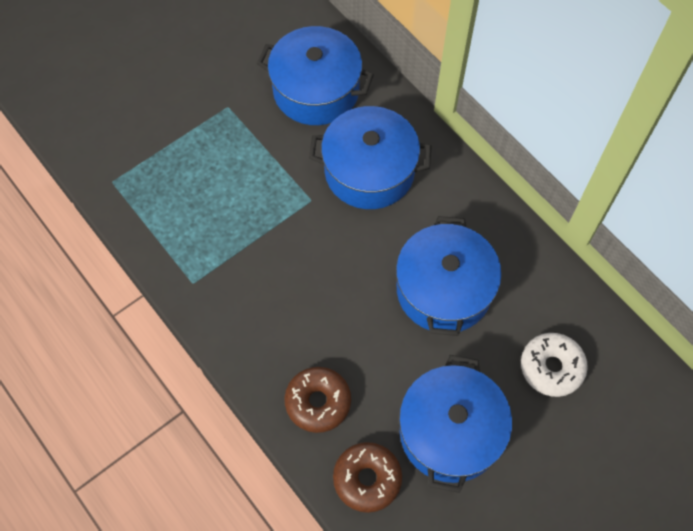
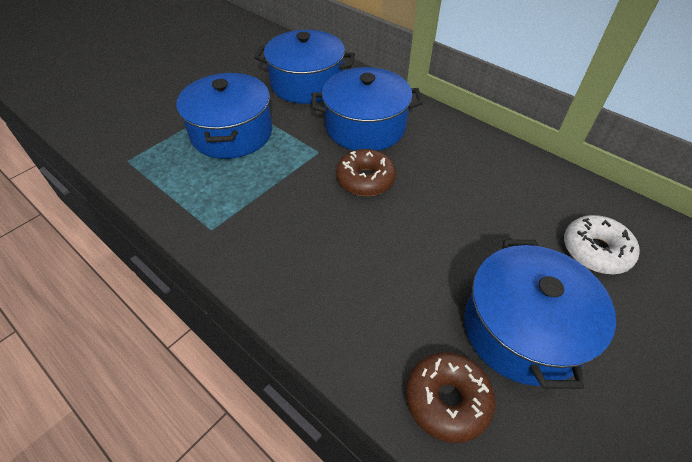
camera: 10 degrees left, 15 degrees down
brown donut [285,367,351,433] -> brown donut moved to [336,149,396,196]
blue pot [396,216,502,336] -> blue pot moved to [176,73,272,159]

